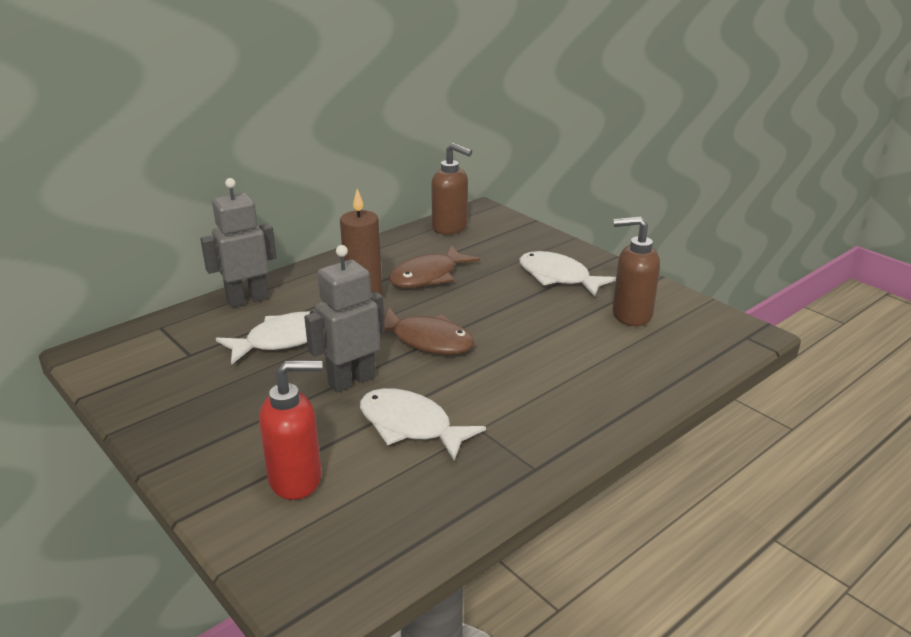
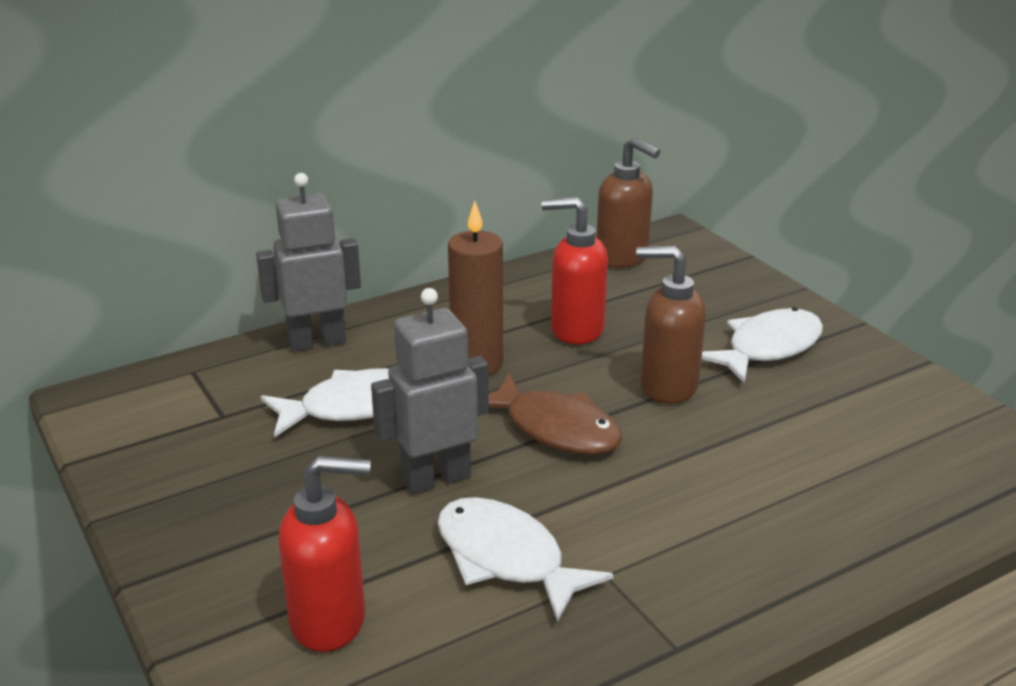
camera: 10 degrees right, 0 degrees up
brown fish [389,245,480,288] -> red soap dispenser [541,197,608,344]
white fish [519,251,616,297] -> white fish turned 90 degrees clockwise [702,307,823,383]
brown soap dispenser [613,216,660,326] -> brown soap dispenser moved to [636,246,706,404]

